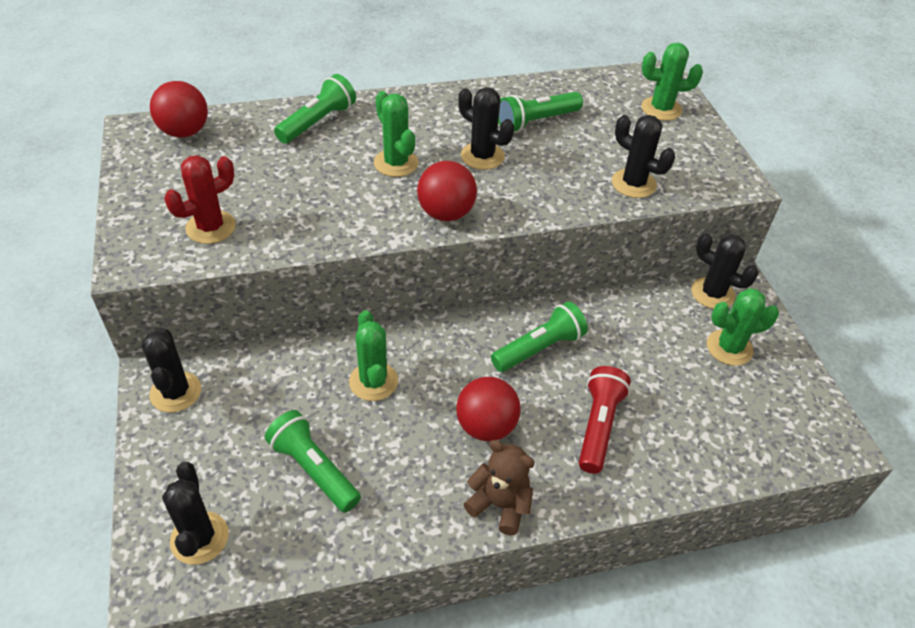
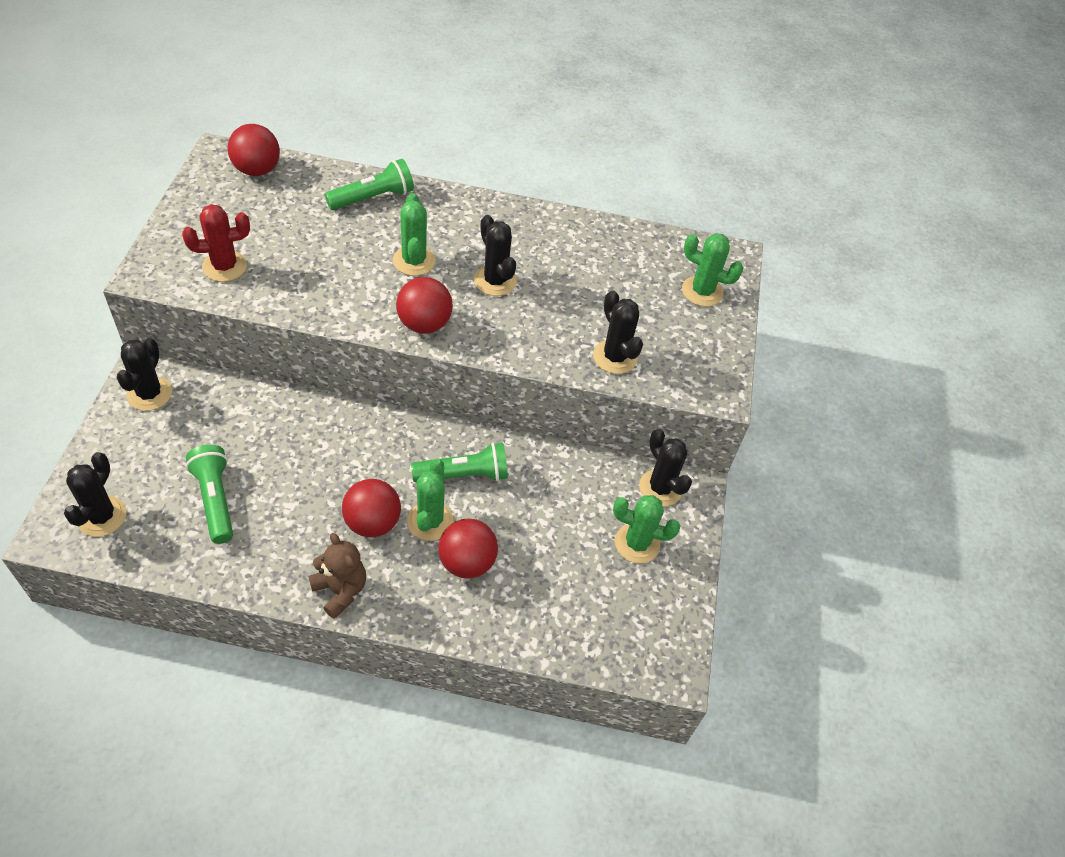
camera: 20 degrees right, 5 degrees up
green cactus [349,310,398,401] -> green cactus moved to [407,459,454,541]
green flashlight [498,92,583,133] -> none
red flashlight [579,366,631,474] -> red ball [438,519,498,579]

